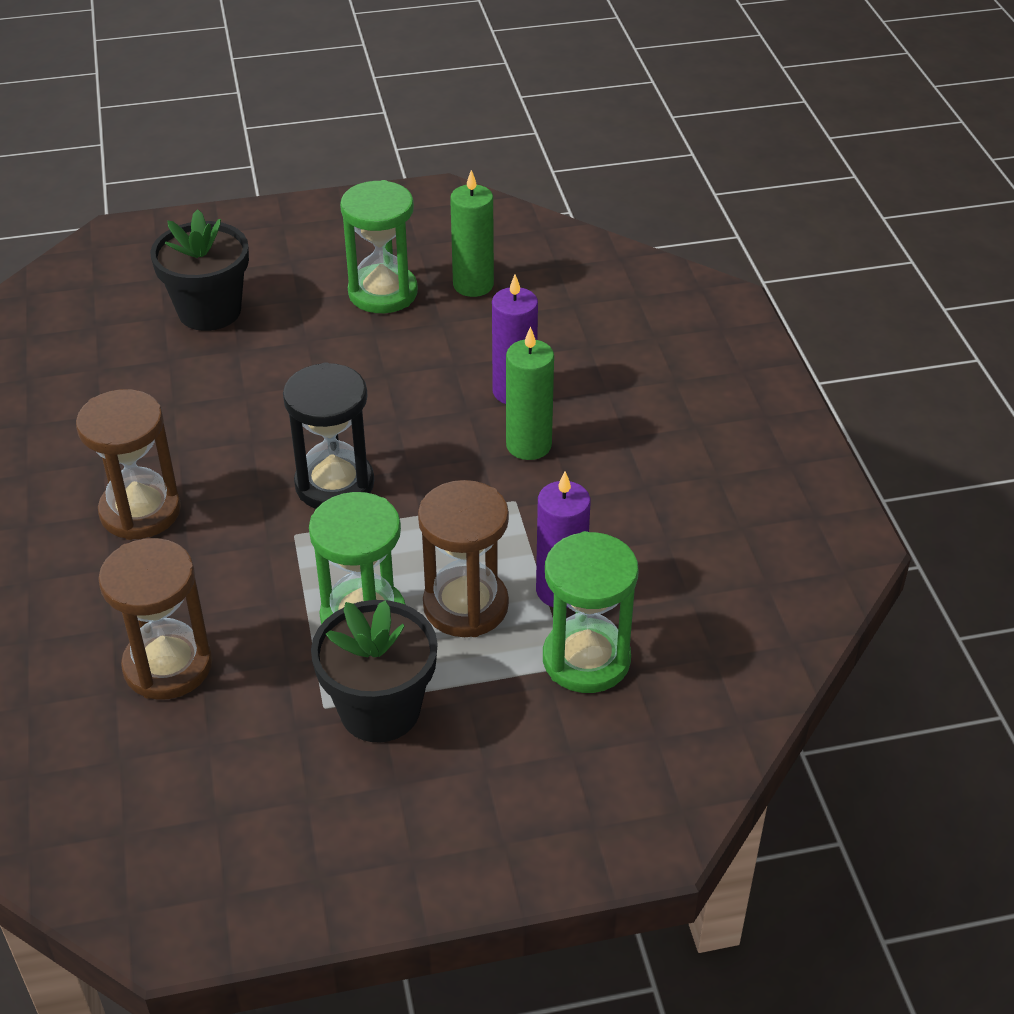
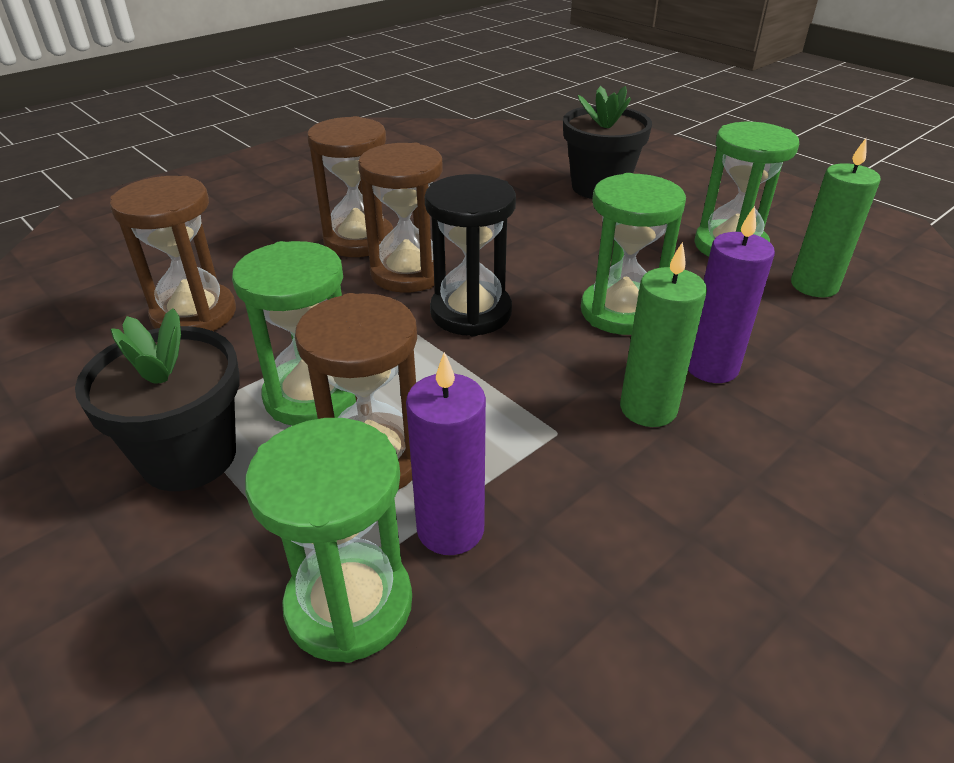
camera: 60 degrees right, 5 degrees down
none -> brown hourglass [358,143,446,293]
none -> green hourglass [581,173,686,335]

